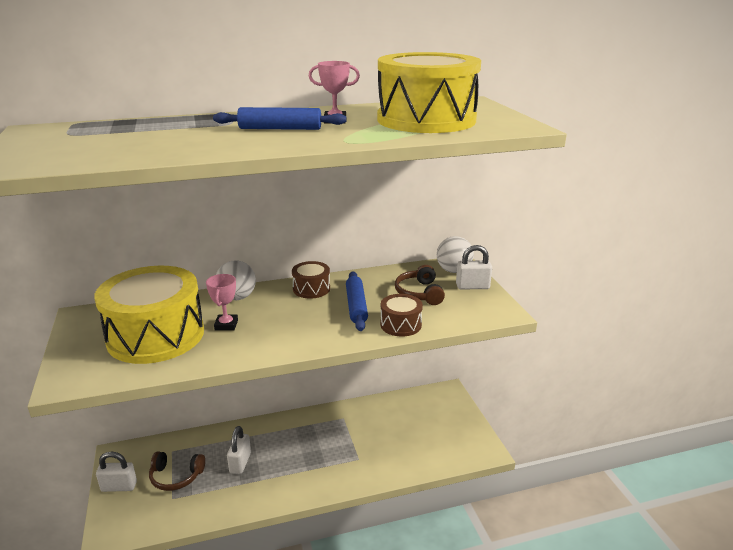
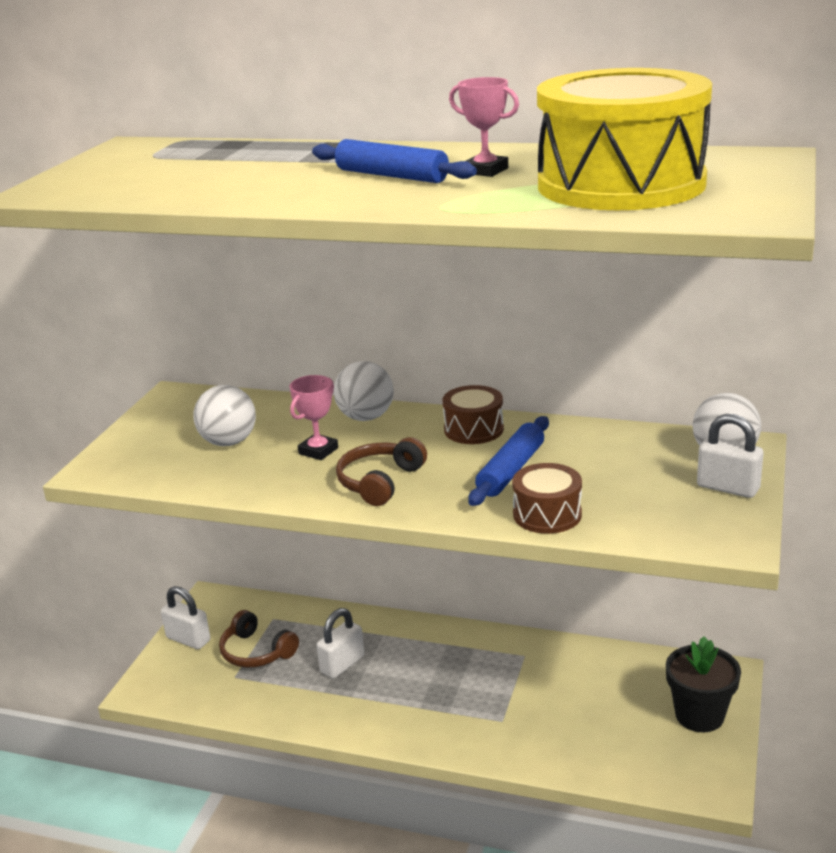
camera: 35 degrees right, 0 degrees up
yellow drum [94,266,204,364] -> white ball [193,385,256,446]
brown headphones [395,265,445,305] -> brown headphones moved to [336,437,427,506]
none -> black flower pot [666,636,741,732]

